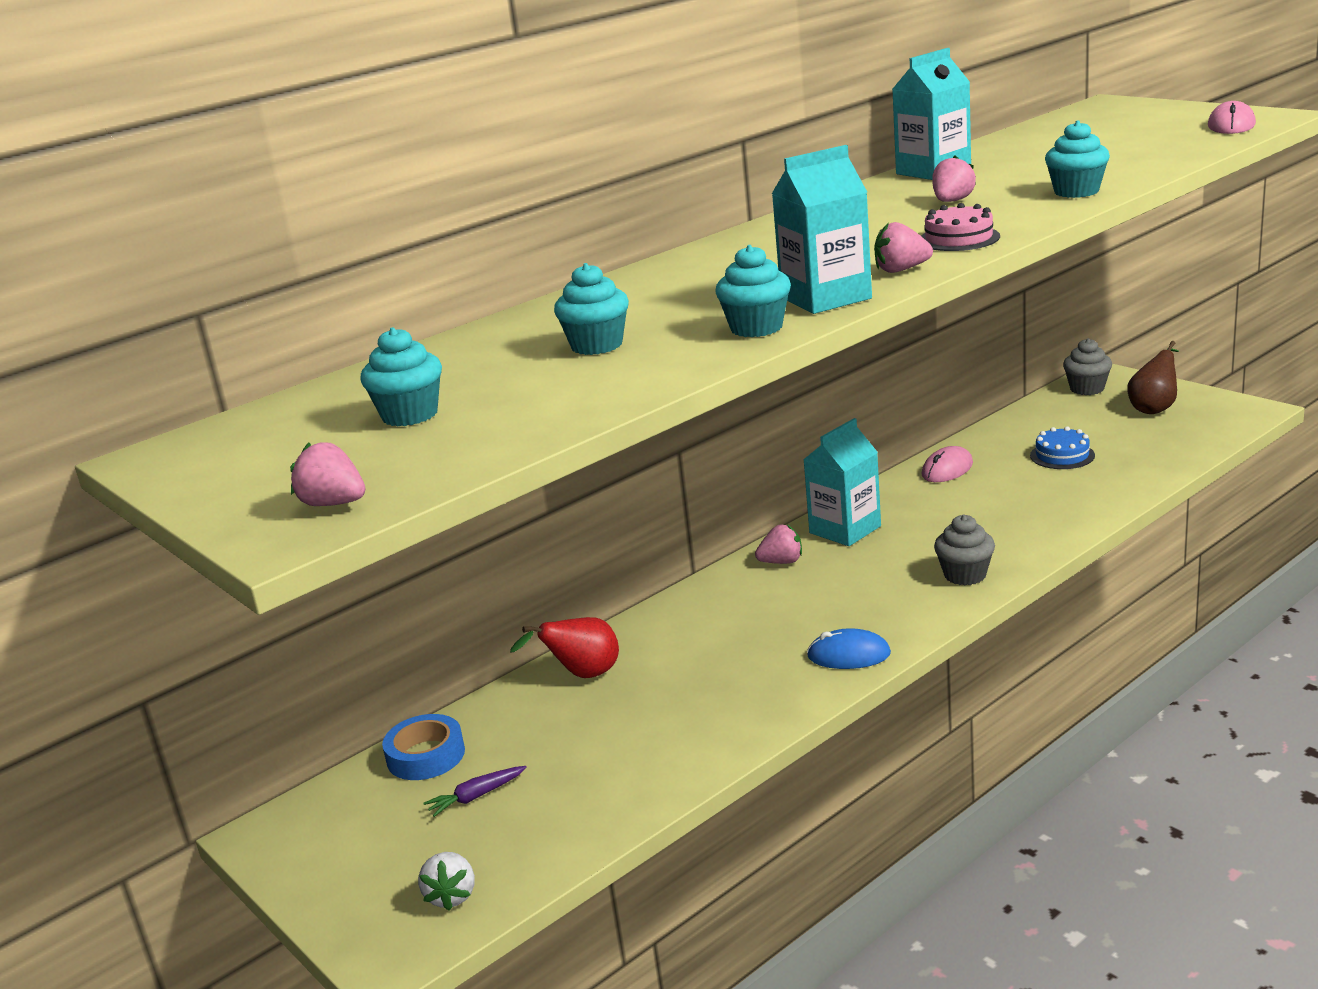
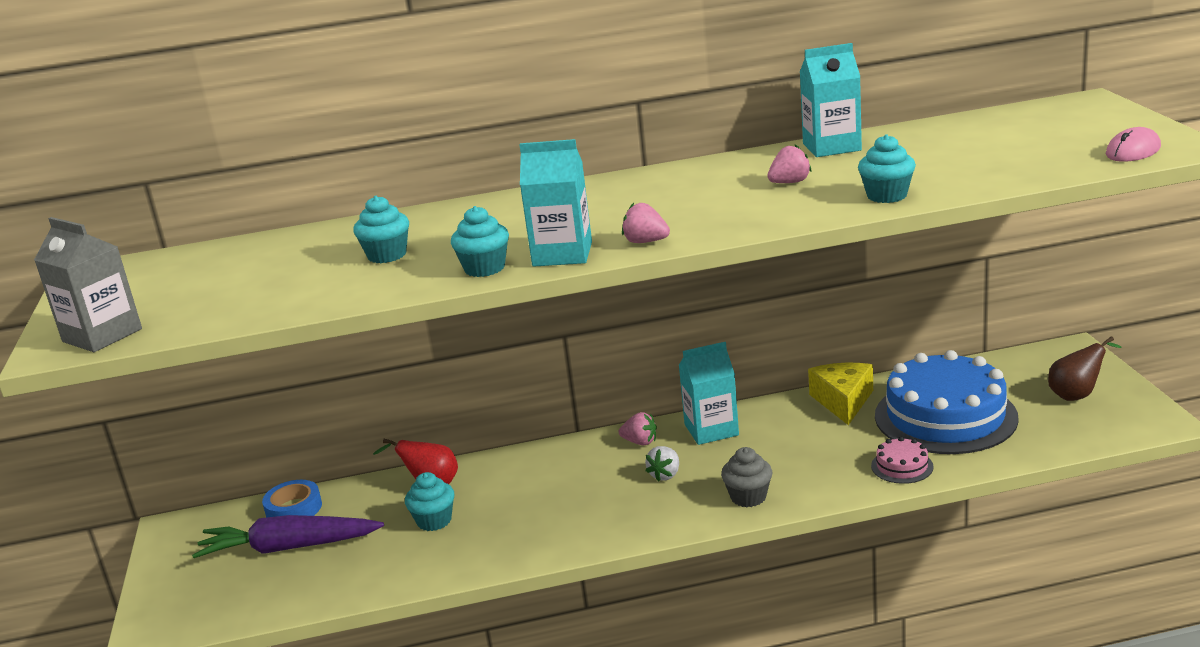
camera: 30 degrees right, 0 degrees up
pink strawberry [290,442,365,506] -> grey carton [34,217,142,352]
turquoise cupcake [360,327,442,426] -> turquoise cupcake moved to [405,472,455,531]
white strawberry [418,852,475,911] -> white strawberry moved to [645,446,679,482]
purple carrot [423,766,527,817] -> purple carrot [192,515,384,558], size x2.44
blue mouse [807,628,891,669] -> none
pink cake [921,203,1000,251] -> pink cake moved to [871,437,934,484]
pink mouse [921,446,973,482] -> yellow cheese [808,363,873,425]
blue cake [1030,426,1095,469] -> blue cake [875,350,1019,454], size x2.42
grey cupcake [1063,338,1112,395] -> none

